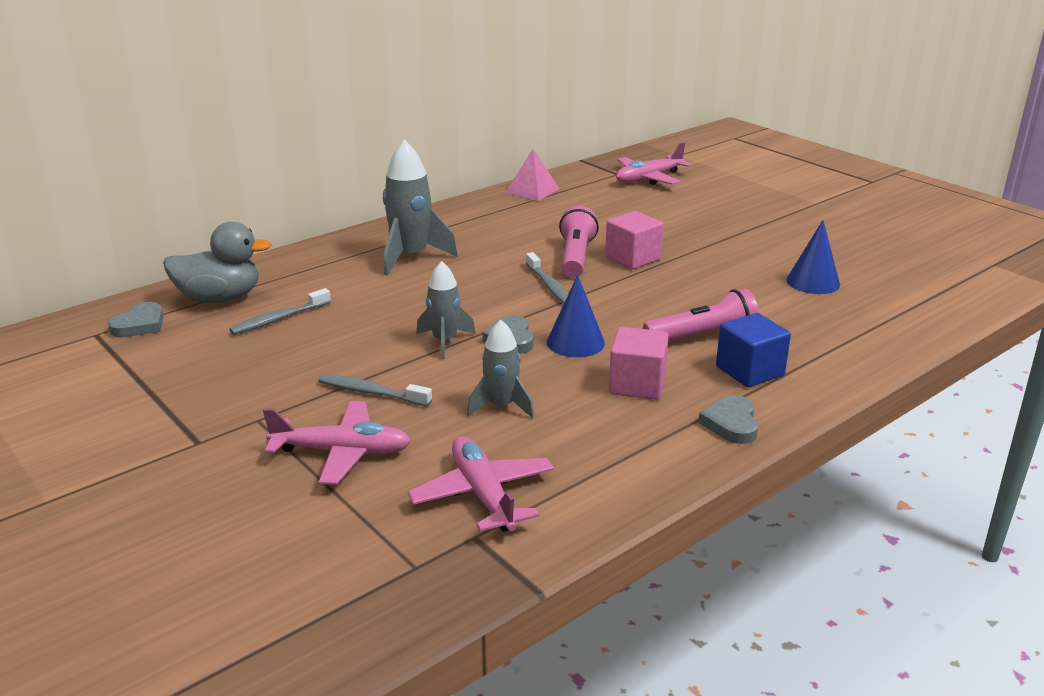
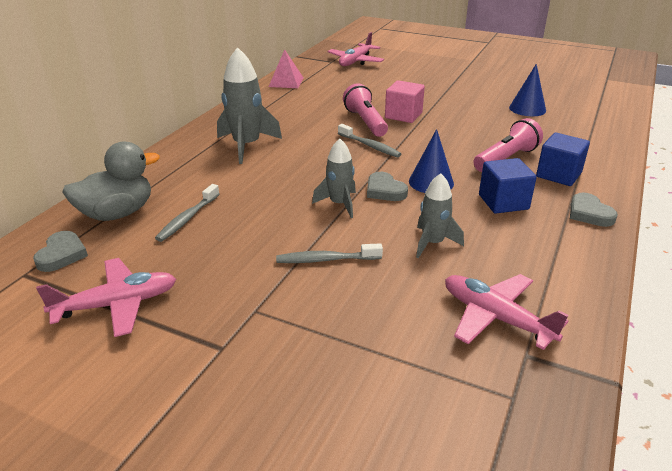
camera: 25 degrees left, 5 degrees up
pink plane [263,401,411,485] -> pink plane moved to [36,258,176,337]
pink cube [609,327,669,400] -> blue cube [479,158,537,214]

